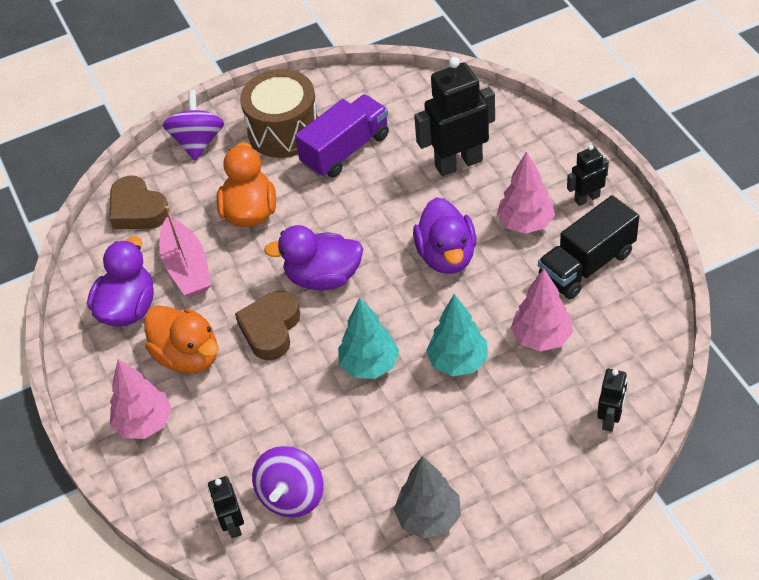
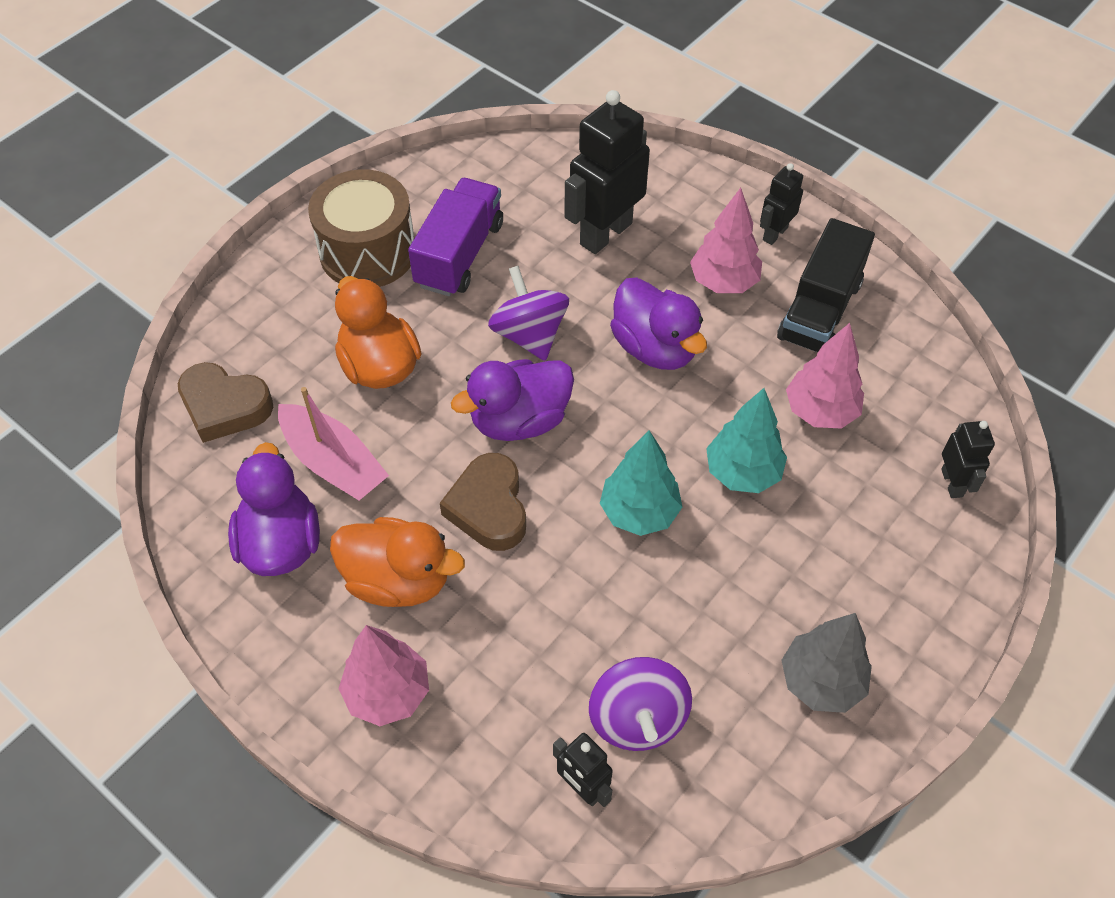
camera: 30 degrees left, 5 degrees up
purple spinning top [163,90,224,161] -> purple spinning top moved to [488,266,569,361]

